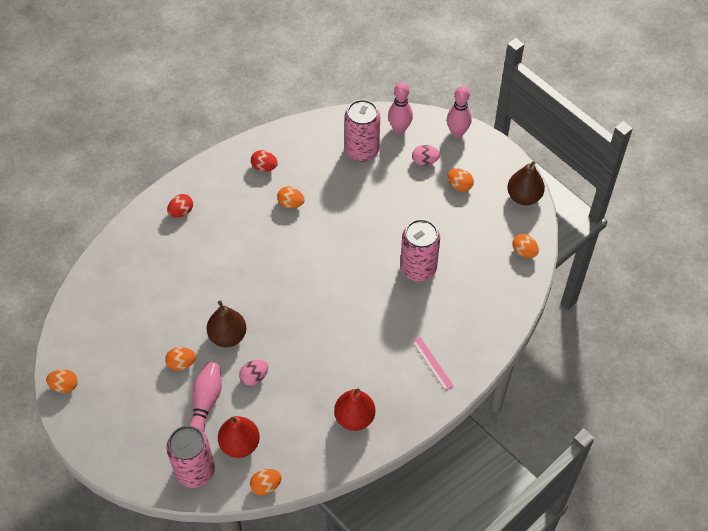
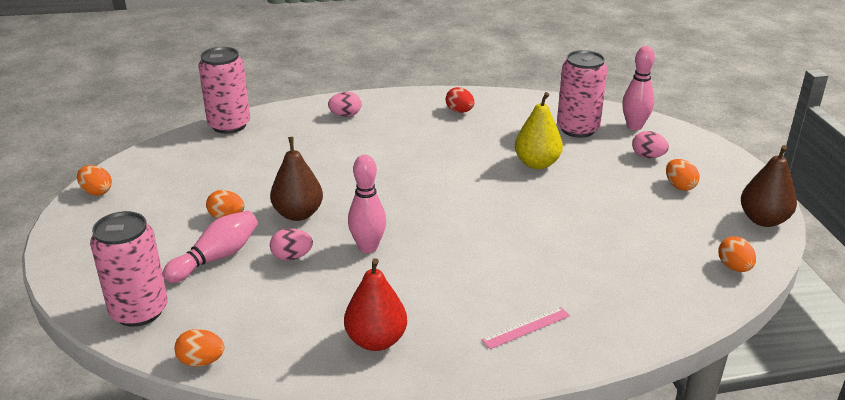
camera: 30 degrees right, 25 degrees down
red egg [167,194,193,218] -> pink egg [328,92,361,117]
red pear [218,416,260,458] -> none
orange egg [277,187,305,208] -> none
pink can [400,219,440,281] -> pink can moved to [198,47,250,134]
pink ruler [412,337,454,391] -> pink ruler turned 60 degrees clockwise [481,307,570,349]
pink bowling pin [447,86,472,138] -> pink bowling pin moved to [348,155,386,253]
none -> yellow pear [515,92,563,169]

